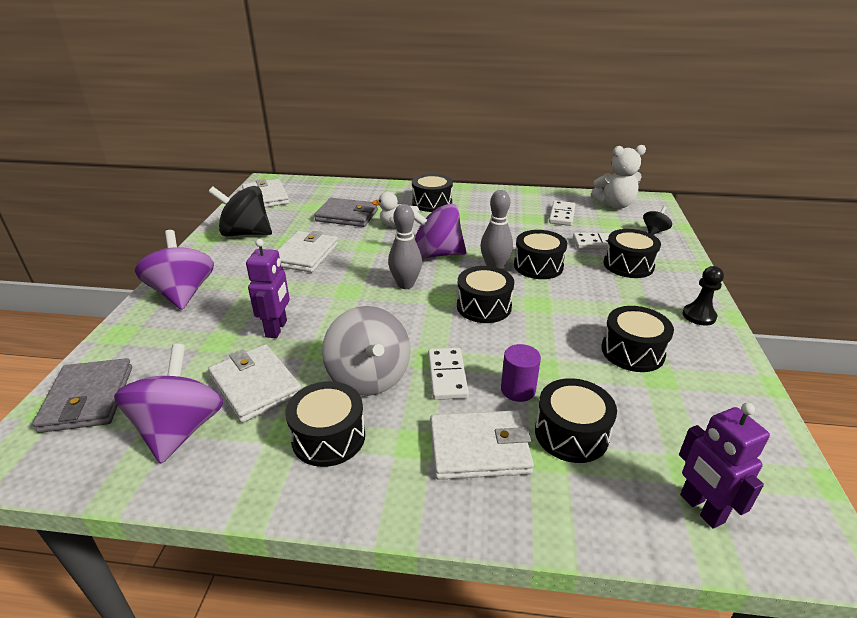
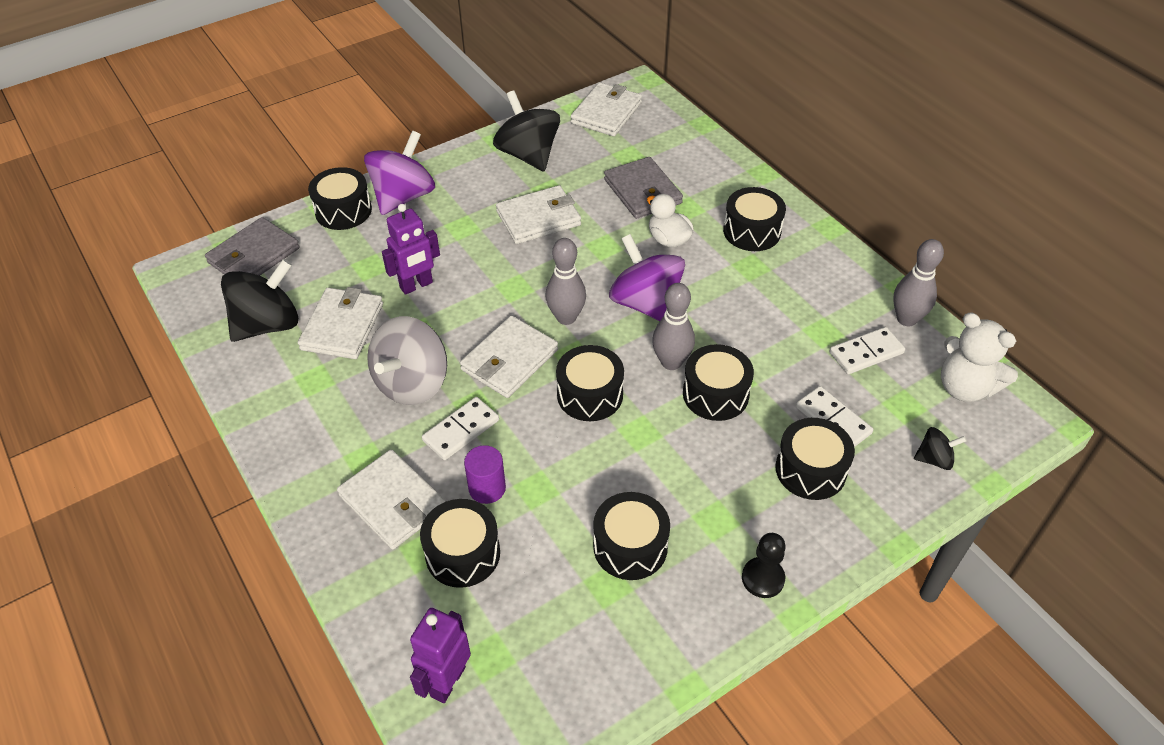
camera: 50 degrees right, 15 degrees up
purple spinning top [114,344,223,463] -> black spinning top [221,259,298,342]
black drum [285,381,365,467] -> black drum moved to [308,167,372,230]
none -> white wallet [460,316,558,398]
none -> grey bowling pin [893,239,944,326]

